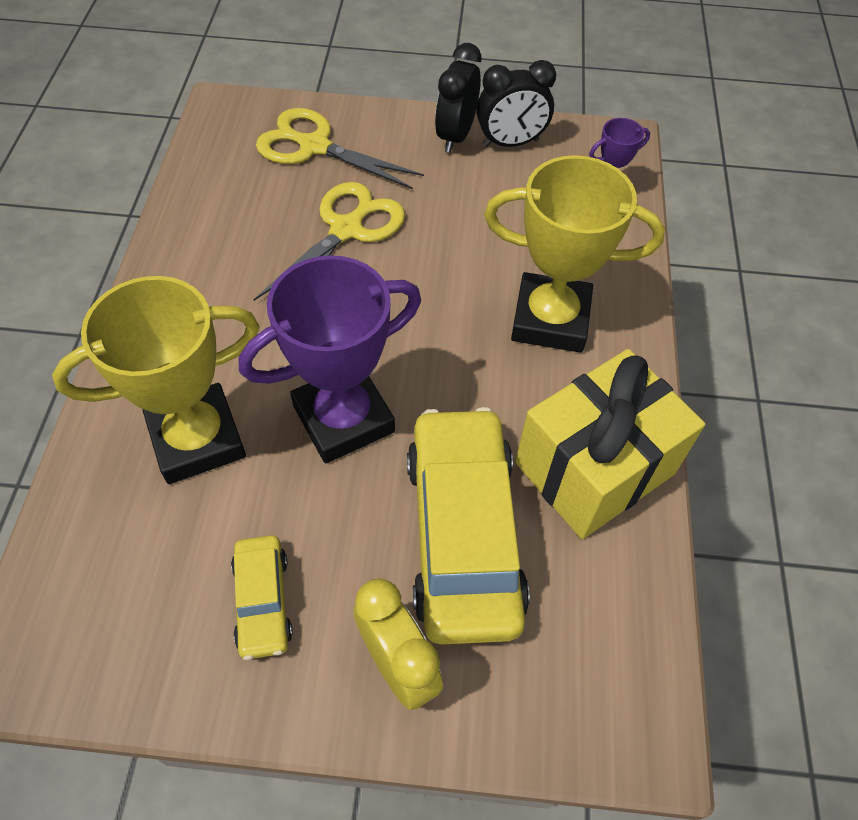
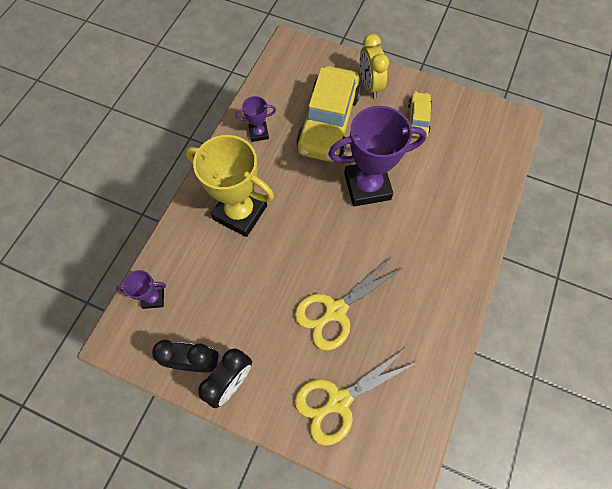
camera: 160 degrees left, 10 degrees up
yellow trophy [52,276,259,484] -> none
yellow scissors [256,108,424,189] -> yellow scissors turned 105 degrees clockwise [294,347,416,446]
yellow gift [515,349,705,539] -> purple trophy [235,96,276,142]

